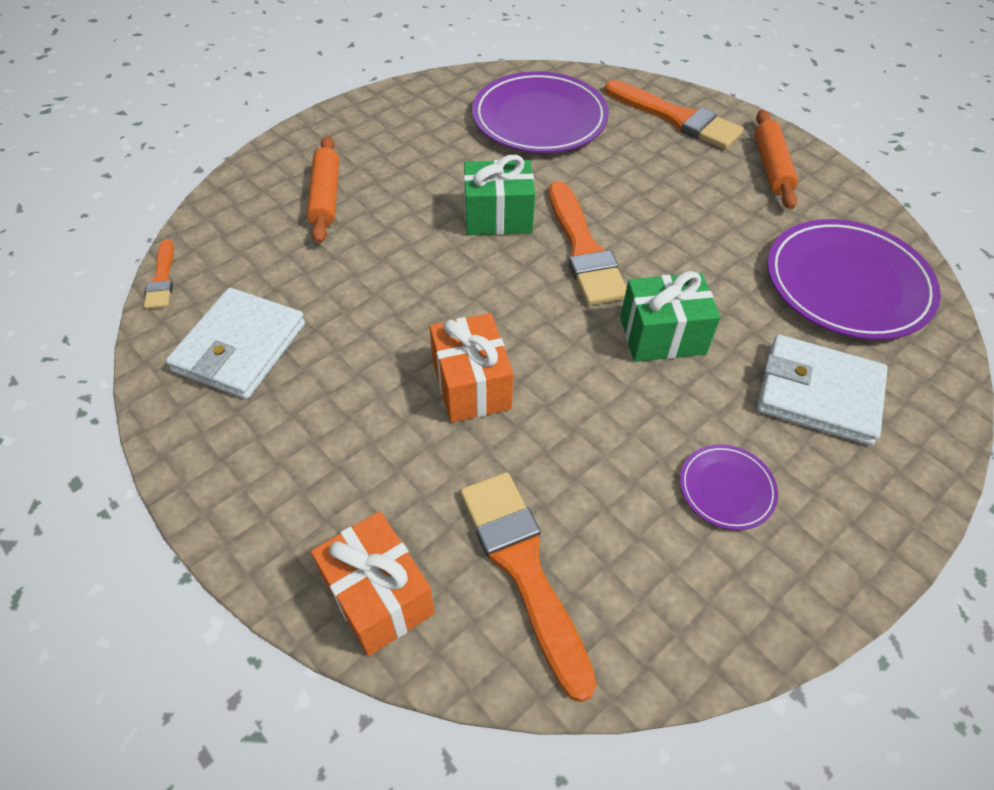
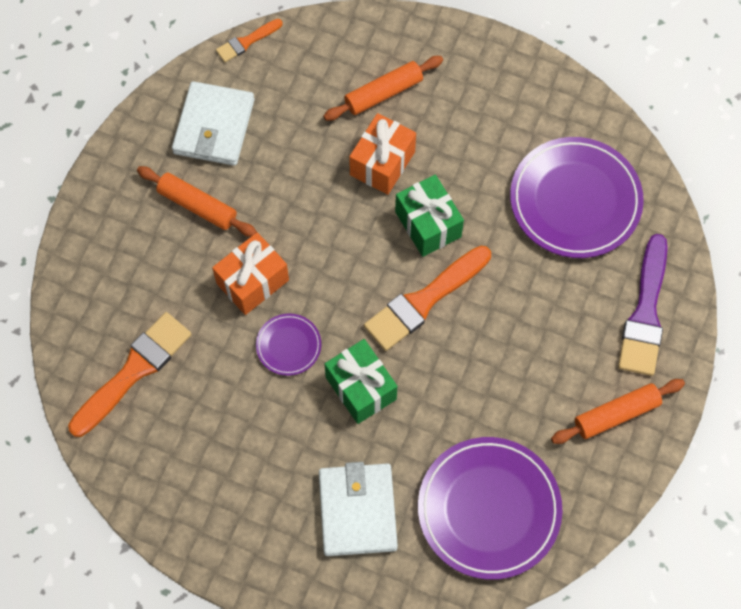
camera: 65 degrees right, 15 degrees up
white wallet [166,288,305,399] -> white wallet turned 75 degrees counterclockwise [172,81,254,166]
orange gift [311,511,435,656] -> orange gift moved to [349,113,416,195]
orange brush [605,80,744,149] -> purple brush [618,234,668,376]
purple plate [680,444,778,530] -> purple plate moved to [256,313,321,376]
none -> orange rolling pin [137,166,257,237]

